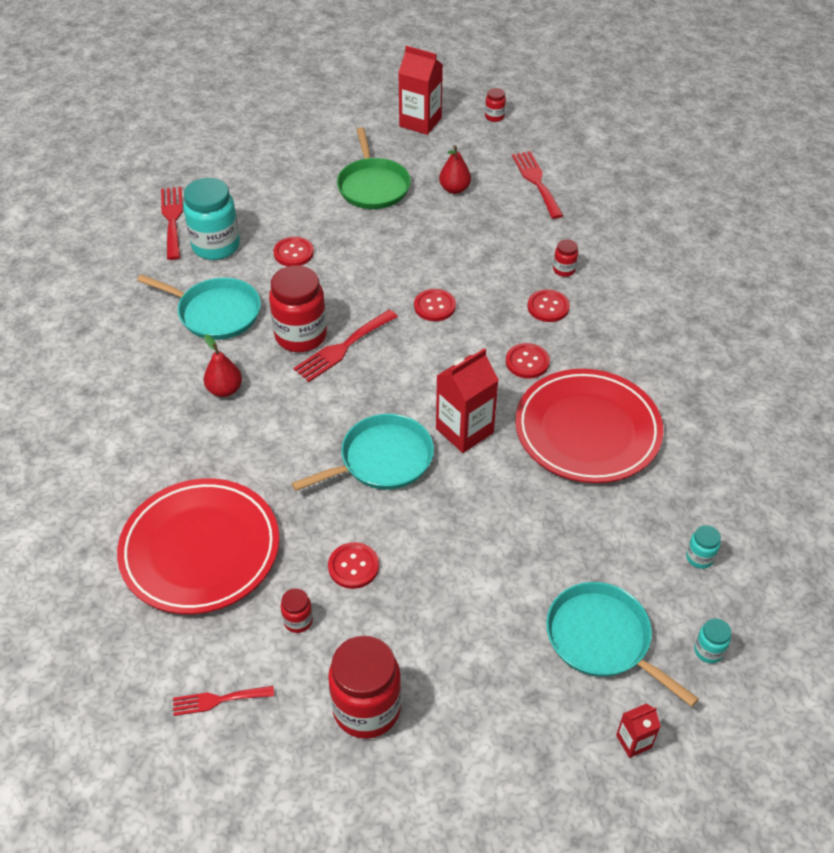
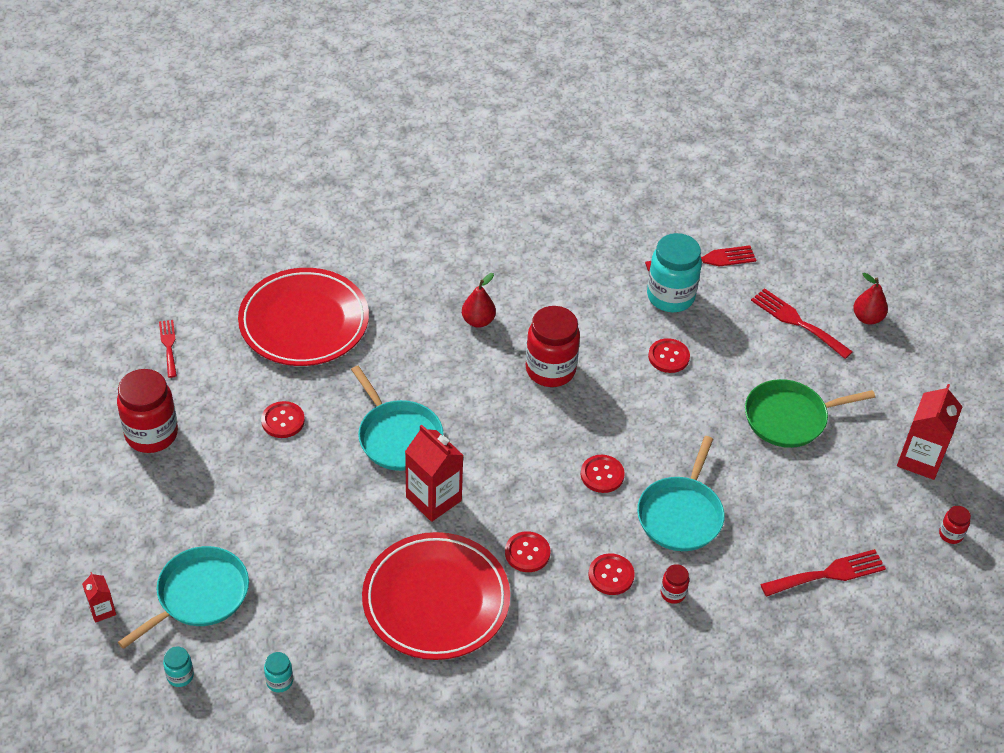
camera: 85 degrees right, 0 degrees up
turquoise pan [137,274,261,340] -> turquoise pan moved to [637,436,725,551]
red jar [281,588,313,633] -> none
red fork [294,309,398,382] -> red fork moved to [751,288,853,359]
red pear [439,145,471,194] -> red pear moved to [853,273,888,325]

